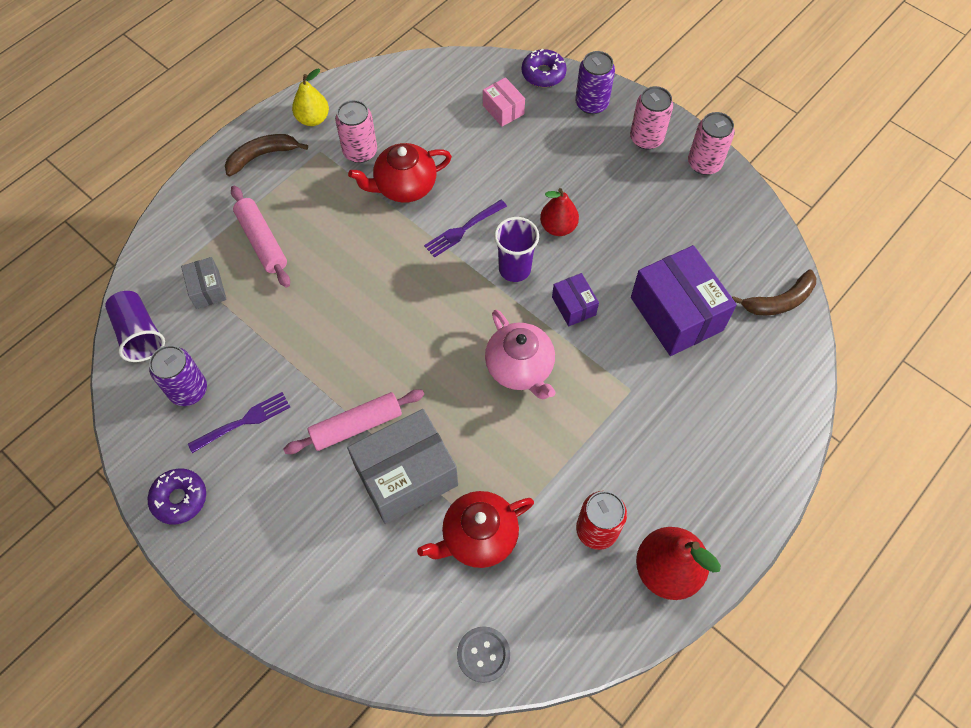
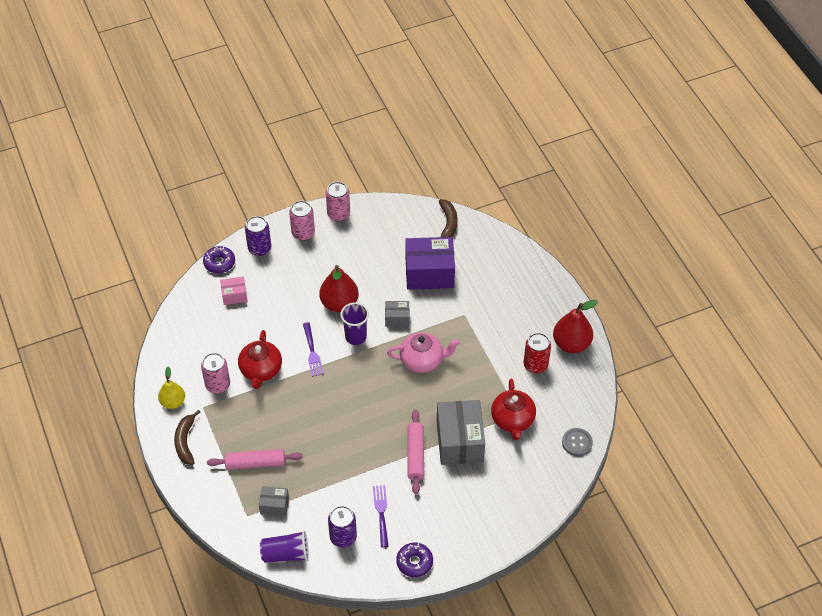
camera: 65 degrees left, 10 degrees down
red pear [540,188,579,236] -> red pear [319,265,359,312], size x1.54
purple box [552,273,599,326] -> grey box [385,301,409,327]

